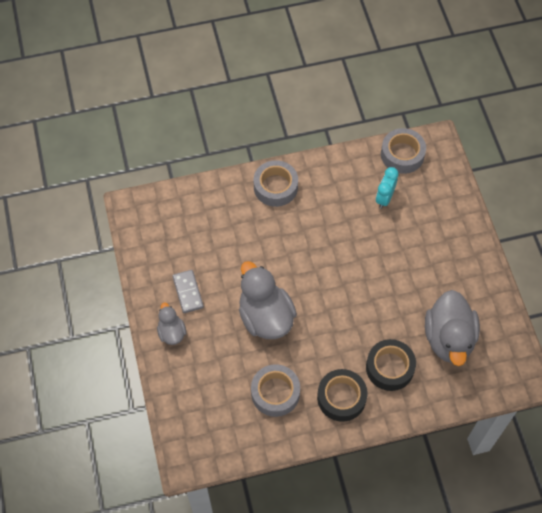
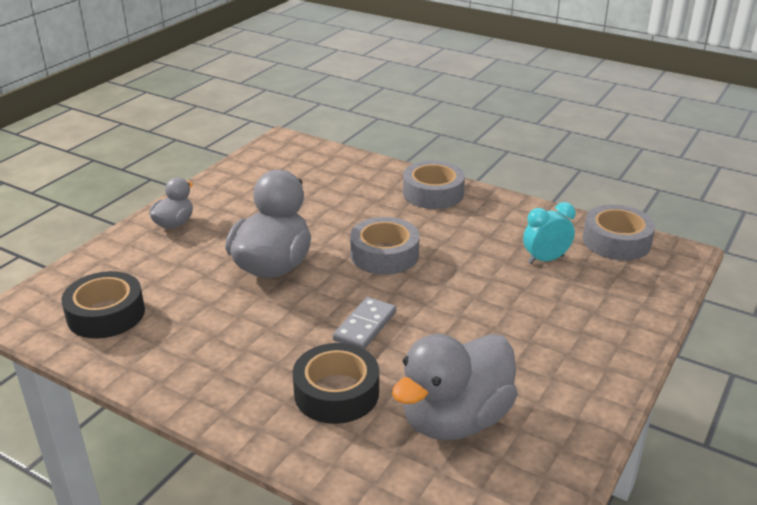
camera: 45 degrees right, 30 degrees down
grey domino [172,270,204,313] -> grey domino moved to [333,297,396,349]
grey tape [251,364,300,417] -> grey tape moved to [350,217,420,275]
black tape [317,369,367,422] -> black tape moved to [61,271,145,339]

